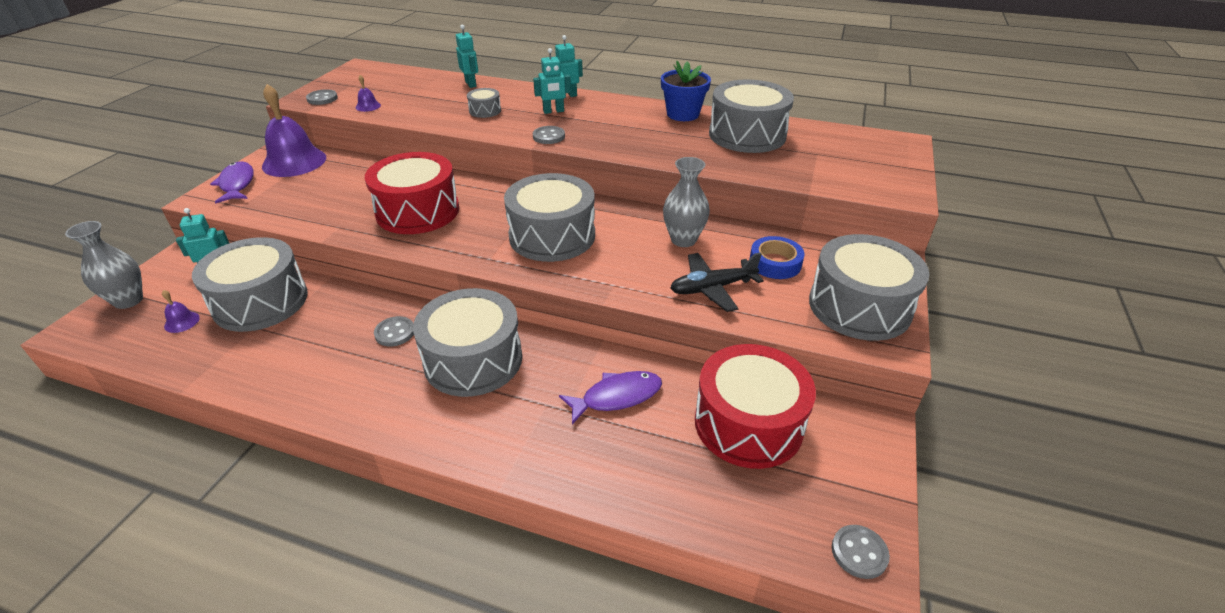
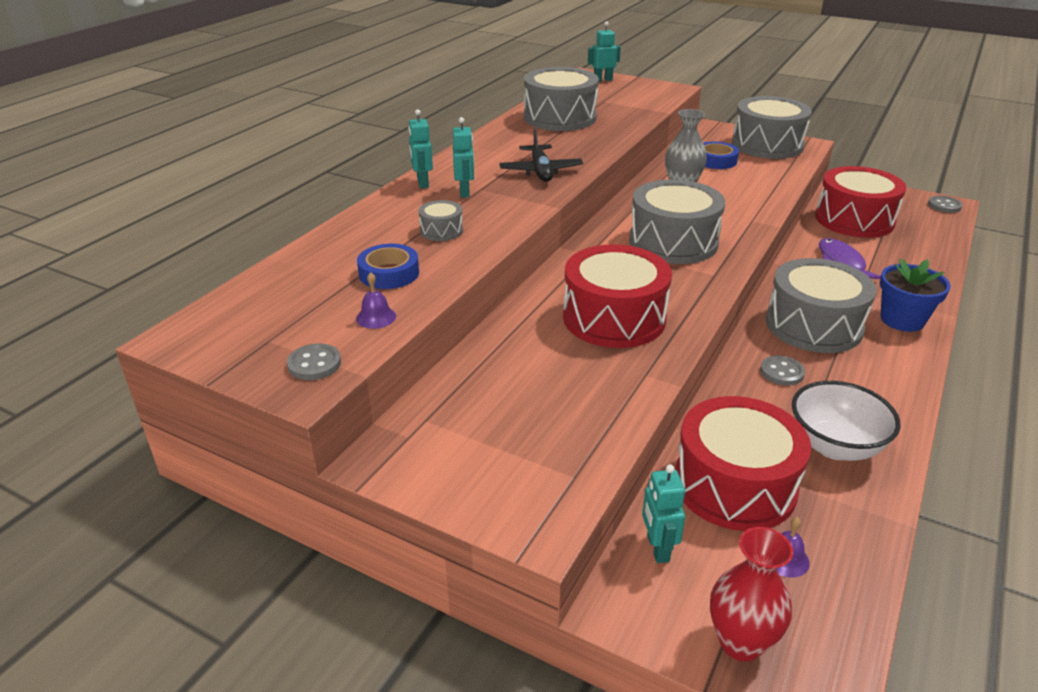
camera: 80 degrees left, 5 degrees down
grey vase [65,221,143,309] -> red vase [710,527,793,662]
grey drum [192,237,308,332] -> red drum [675,396,811,531]
purple fish [210,162,254,204] -> none
purple bell [262,84,326,177] -> none
turquoise robot [456,24,478,88] -> turquoise robot moved to [588,21,621,82]
grey button [533,126,565,144] -> none
blue flower pot [661,61,711,121] -> blue flower pot moved to [880,259,951,332]
black plane [670,252,764,312] -> black plane moved to [499,128,583,182]
none -> blue tape [357,244,419,289]
none -> white bowl [792,381,900,461]

